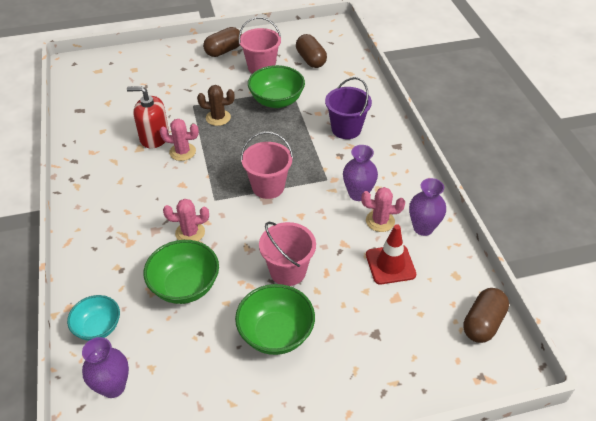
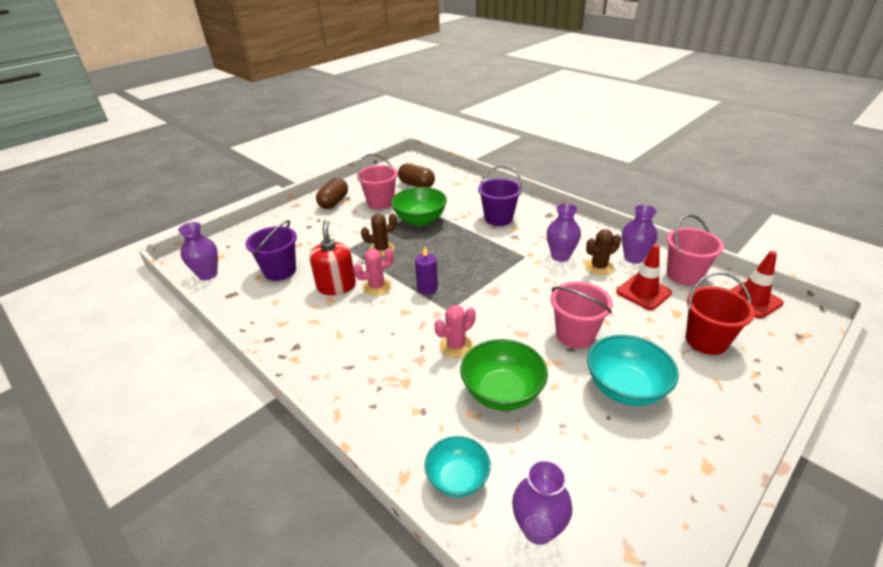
camera: 30 degrees left, 10 degrees down
red soap dispenser [127,86,169,148] -> red soap dispenser turned 105 degrees clockwise [309,220,356,295]
green bowl [235,284,315,355] -> turquoise bowl [587,335,679,406]
pink bucket [241,131,293,199] -> pink bucket moved to [667,214,724,286]
pink cactus [362,187,405,232] -> brown cactus [585,229,621,275]
brown capsule [463,288,509,343] -> red traffic cone [730,251,784,319]
none -> purple vase [178,222,218,280]
none -> purple bucket [246,220,297,281]
none -> purple candle [415,247,438,295]
none -> red bucket [686,272,755,355]

